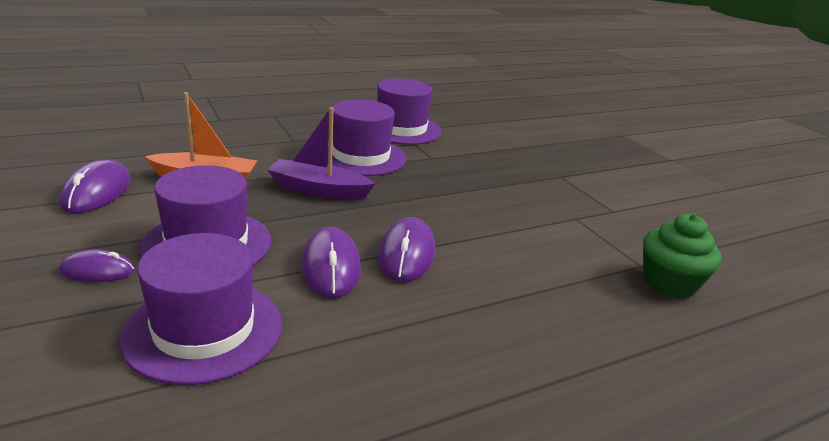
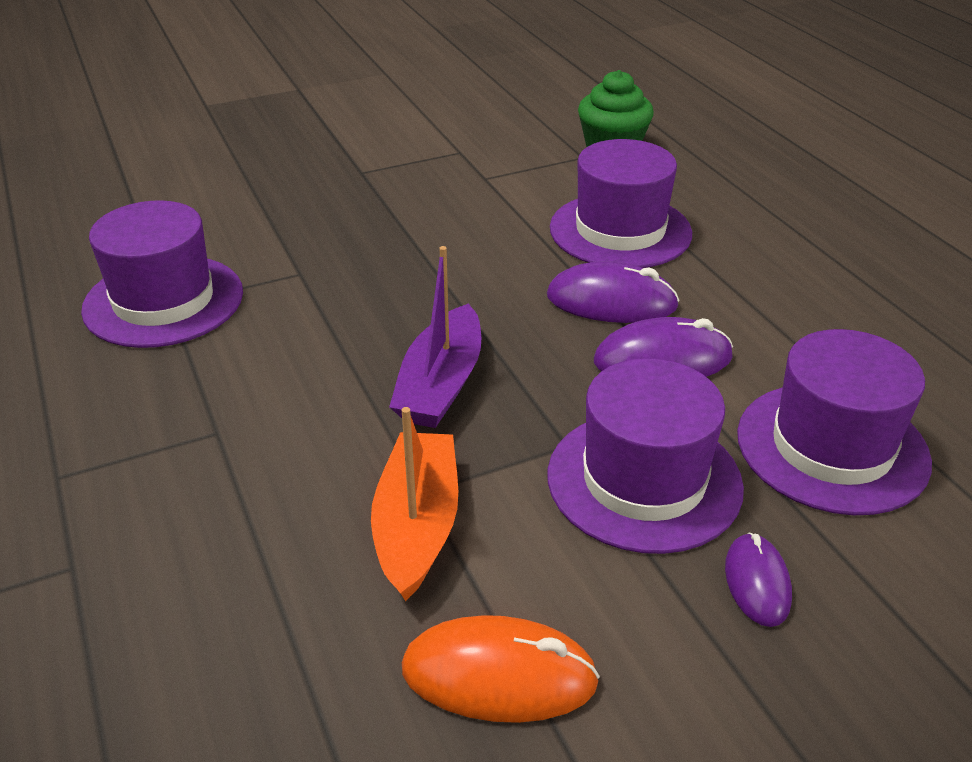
camera: 85 degrees left, 10 degrees up
purple mouse [59,159,131,213] -> orange mouse [402,615,600,723]
purple hat [327,99,406,176] -> purple hat moved to [550,139,692,268]

